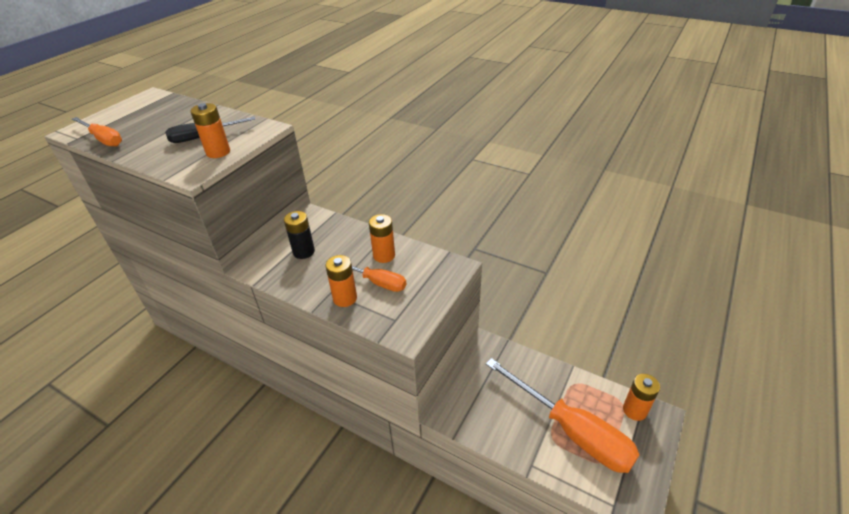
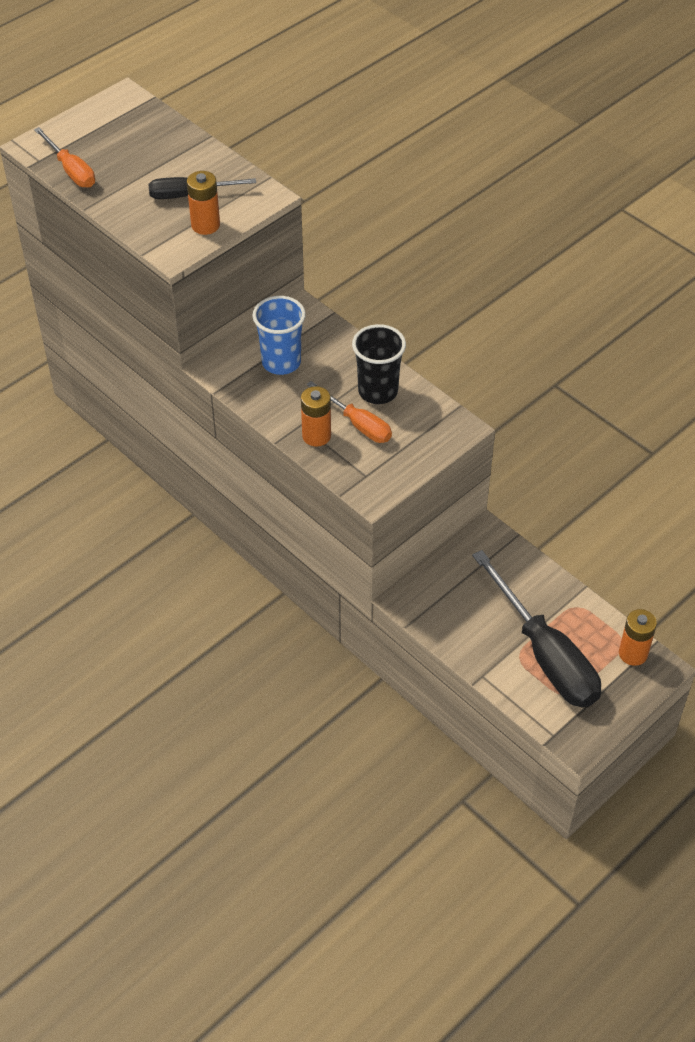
camera: 15 degrees right, 10 degrees up
black battery [284,211,315,259] -> blue cup [252,296,306,375]
orange battery [369,214,395,263] -> black cup [352,324,406,404]
orange screwdriver [486,358,640,473] -> black screwdriver [472,550,601,707]

